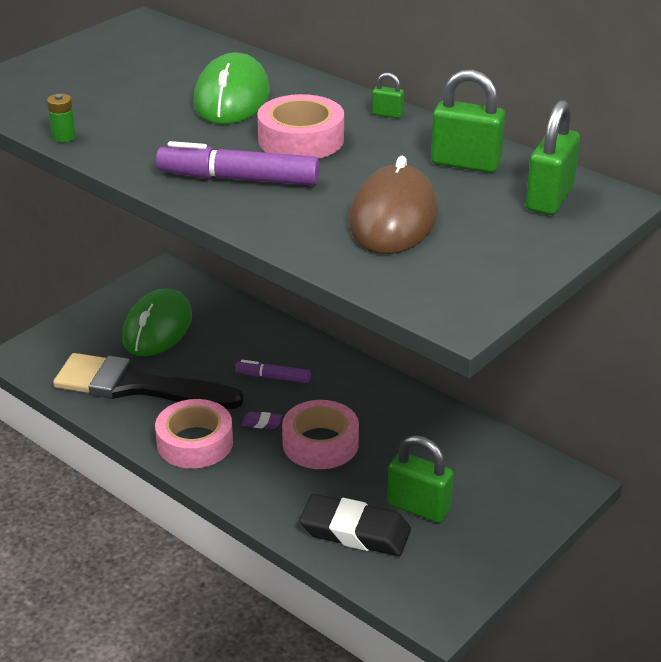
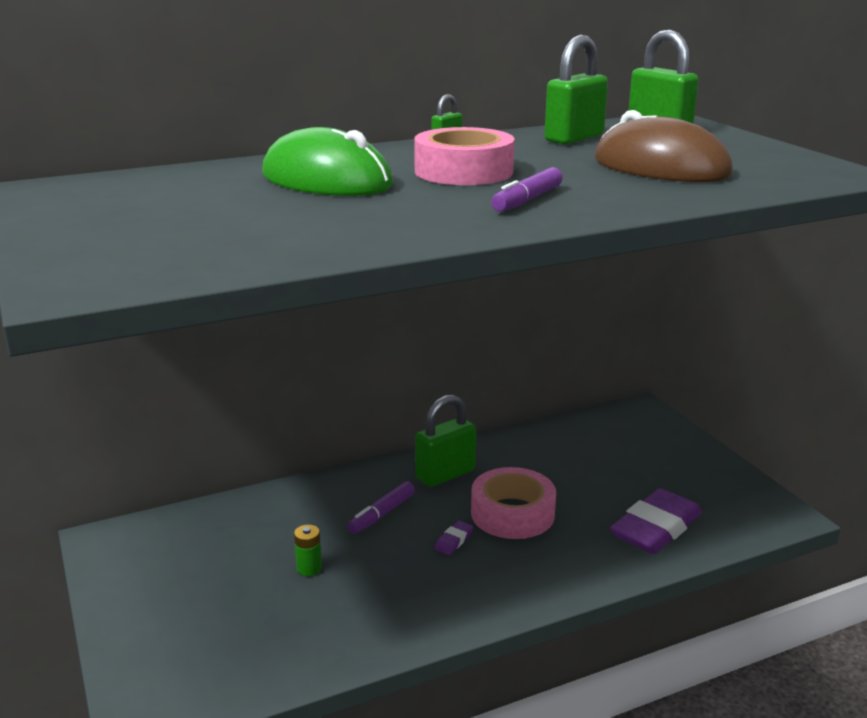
camera: 65 degrees left, 10 degrees down
green battery [47,94,76,142] -> green battery moved to [294,525,322,576]
black brush [53,353,244,409] -> none
green mouse [122,289,192,356] -> none
pink tape [155,399,233,469] -> none
purple marker [156,141,320,185] -> purple marker [491,167,562,212], size x0.59
black eraser [299,494,411,556] -> purple eraser [610,488,702,554]
green padlock [387,435,454,523] -> green padlock moved to [415,394,476,487]

